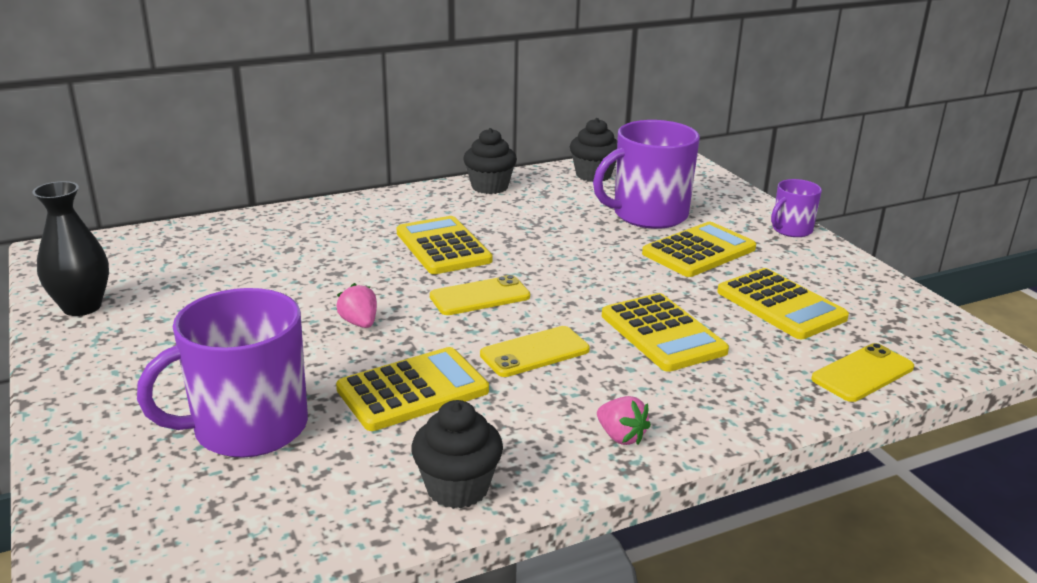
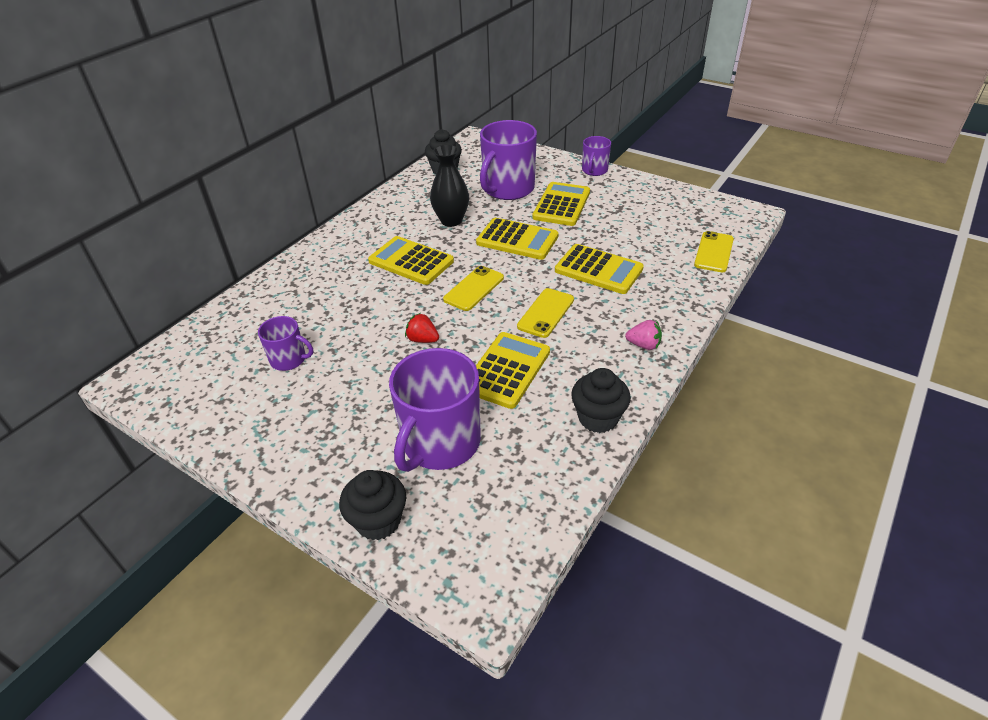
camera: 30 degrees left, 15 degrees up
black vase [32,181,109,316] -> black vase moved to [430,144,469,227]
pink strawberry [336,283,377,328] -> red strawberry [405,313,439,343]
black cupcake [464,128,517,194] -> black cupcake moved to [339,470,406,540]
yellow calculator [717,268,849,339] -> yellow calculator moved to [476,218,559,260]
none -> purple mug [258,316,313,371]

